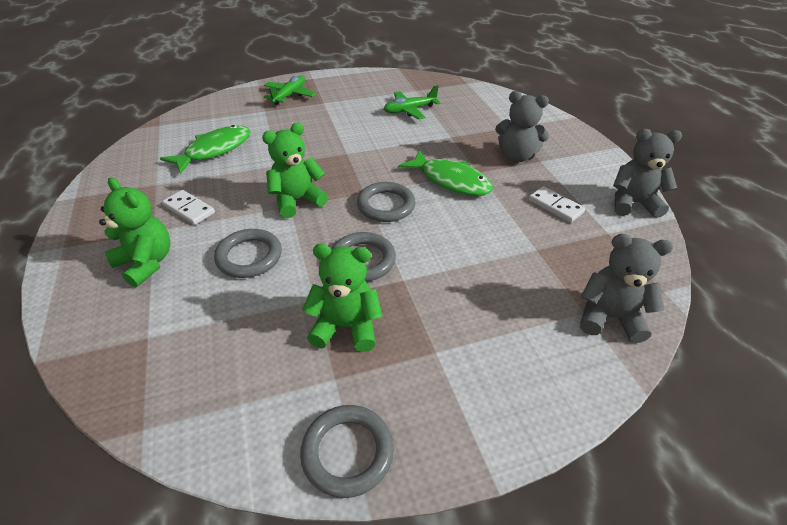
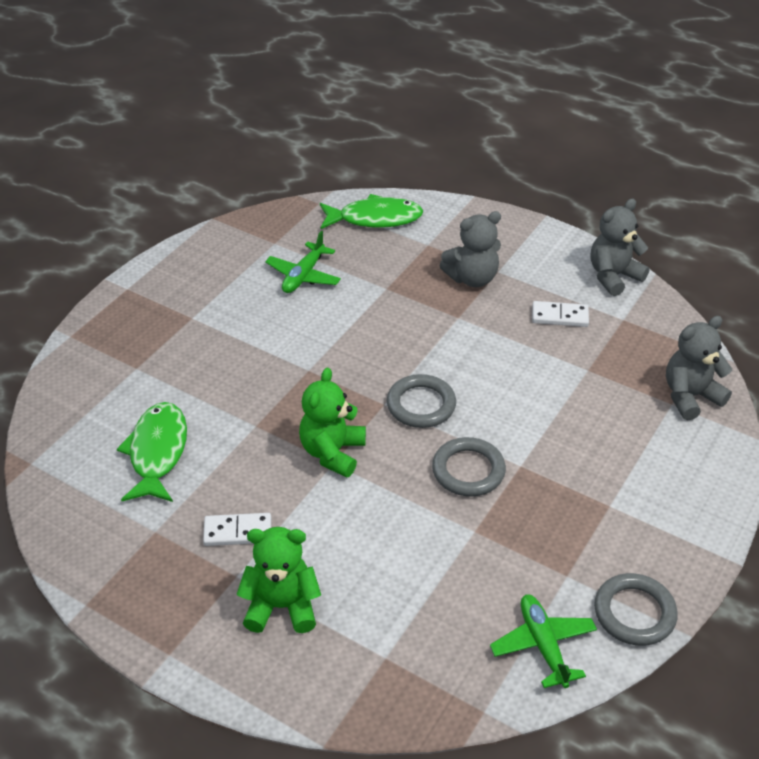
camera: 40 degrees left, 0 degrees up
grey ring [214,229,282,278] -> none
green plane [264,76,316,105] -> green plane moved to [490,594,597,688]
green teddy bear [302,244,382,352] -> none
green fish [398,150,493,196] -> green fish moved to [320,194,423,229]

